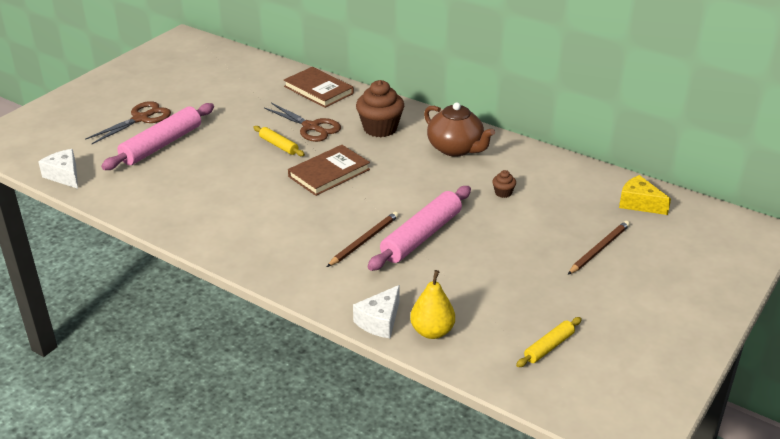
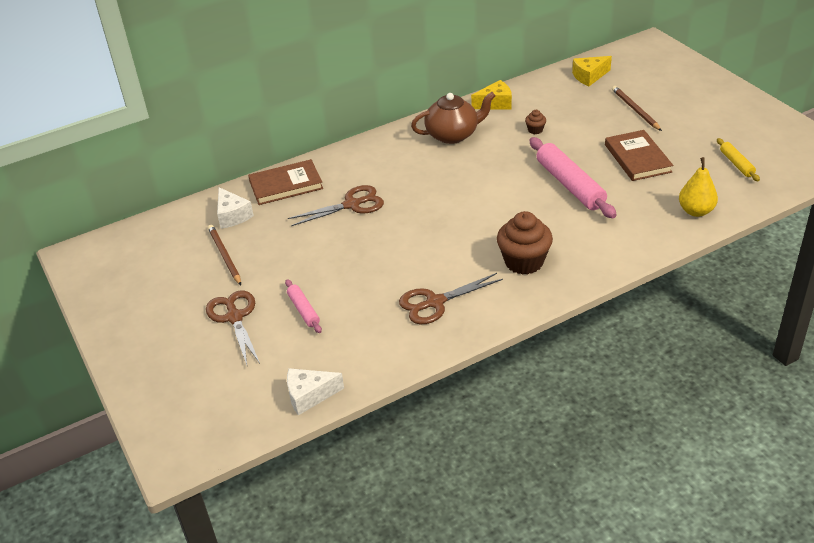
camera: 60 degrees left, 5 degrees up
pink rolling pin [101,103,214,170] -> pink rolling pin [285,279,322,333], size x0.51
yellow rolling pin [253,126,305,156] -> none
brown book [288,145,370,196] -> brown book moved to [605,130,673,181]
brown pencil [327,212,399,267] -> brown pencil moved to [208,225,241,285]
white cheese [353,285,400,338] -> white cheese moved to [217,187,254,229]
brown cupcake [356,80,404,137] -> brown cupcake moved to [497,211,553,275]
none -> brown scissors [399,273,503,325]
none -> yellow cheese [471,80,512,110]

